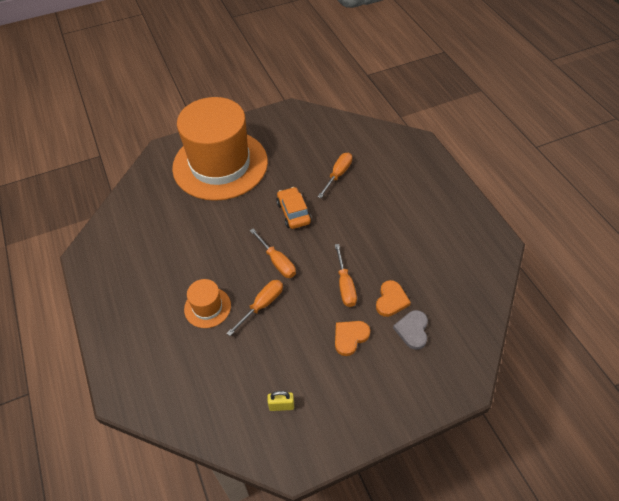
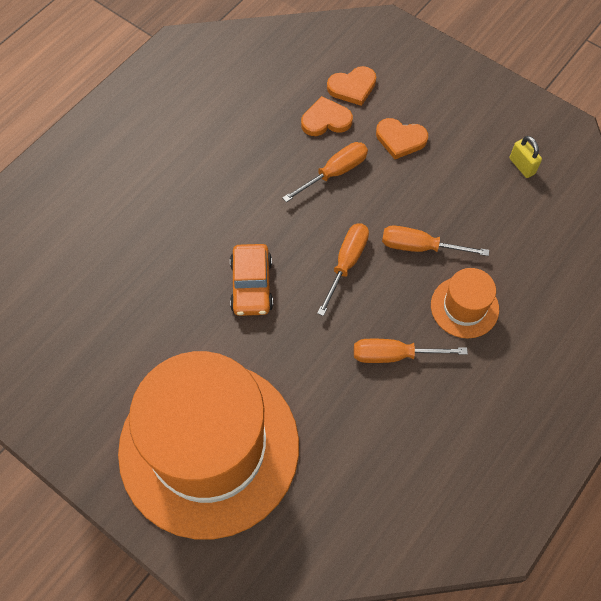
camera: 120 degrees left, 10 degrees up
orange car [276,187,312,229] -> orange car turned 45 degrees counterclockwise [230,244,273,316]
orange screwdriver [318,153,352,198] -> orange screwdriver moved to [354,339,468,363]
grey heart [393,310,428,350] -> orange heart [327,66,376,106]

